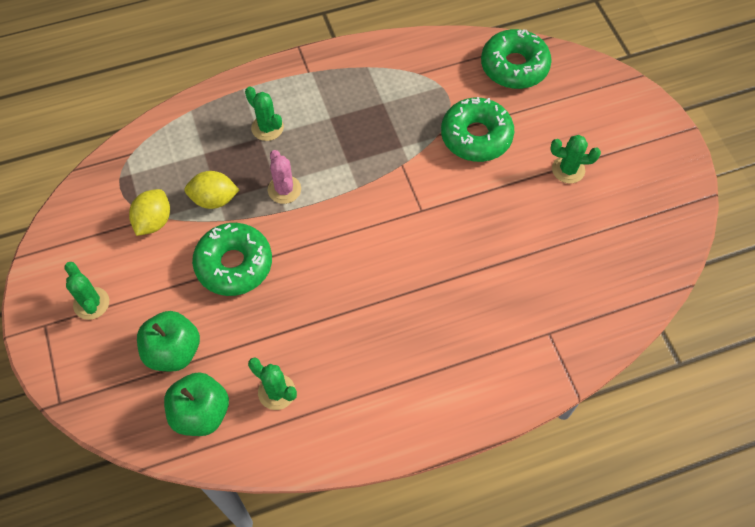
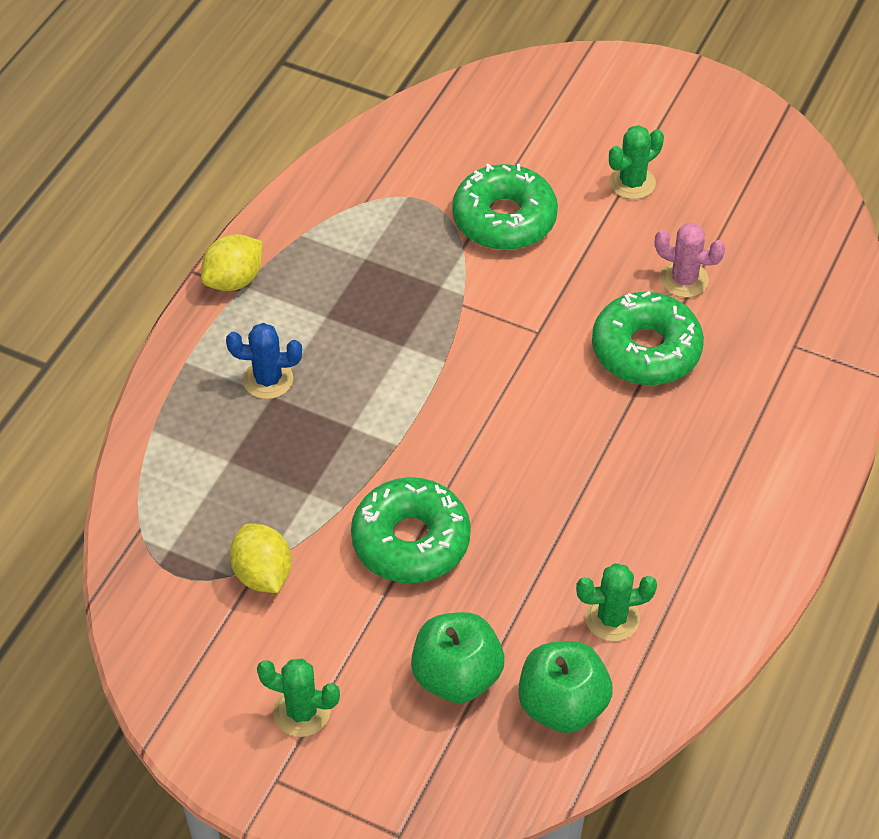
camera: 45 degrees left, 10 degrees down
yellow lemon [184,171,239,209] -> yellow lemon moved to [201,234,263,291]
green cactus [245,86,284,141] -> blue cactus [226,323,302,399]
pink cactus [268,150,301,204] -> pink cactus moved to [655,223,726,297]
green donut [481,29,552,89] -> green donut moved to [592,291,704,385]

